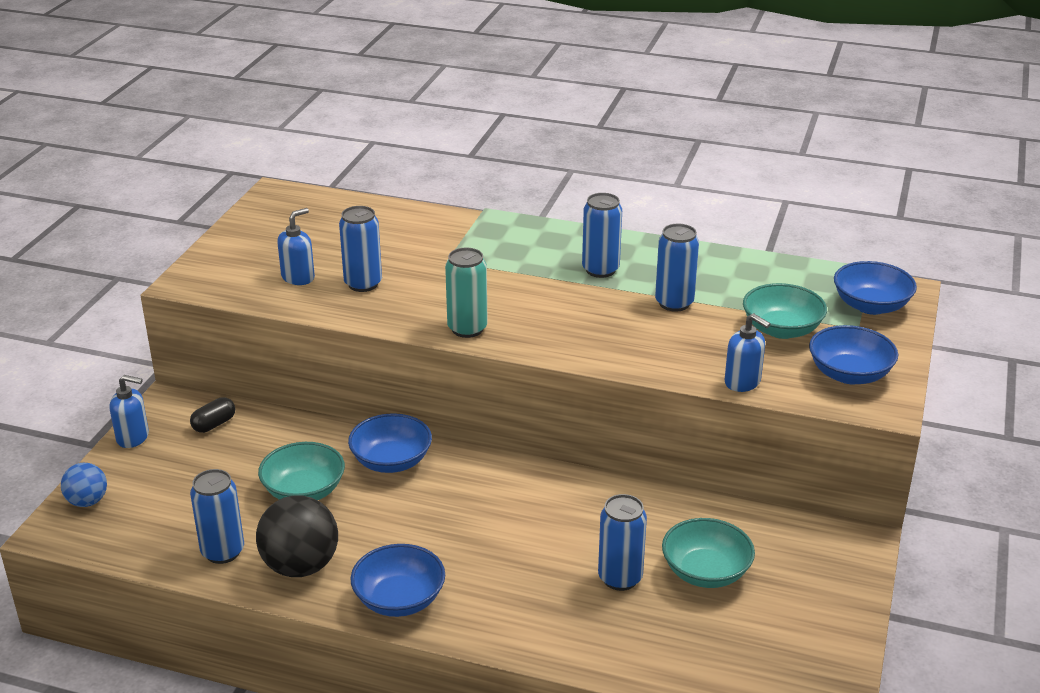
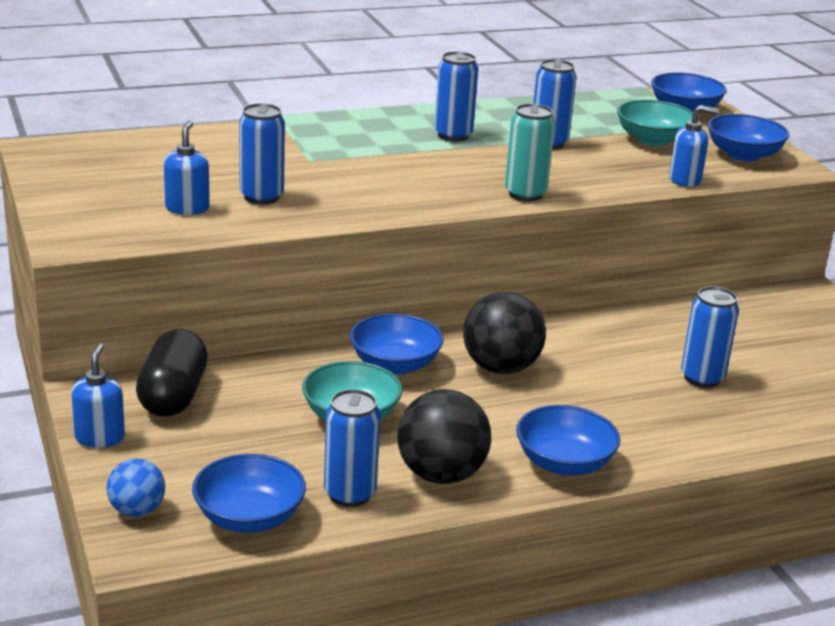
camera: 40 degrees left, 5 degrees down
blue soap dispenser [110,375,149,448] -> blue soap dispenser turned 60 degrees counterclockwise [71,343,125,448]
black capsule [190,397,235,433] -> black capsule [136,329,208,417], size x1.89
turquoise can [445,248,488,338] -> turquoise can moved to [505,104,555,201]
turquoise bowl [662,518,755,588] -> none
none -> blue bowl [192,454,306,533]
none -> black ball [463,292,546,374]

